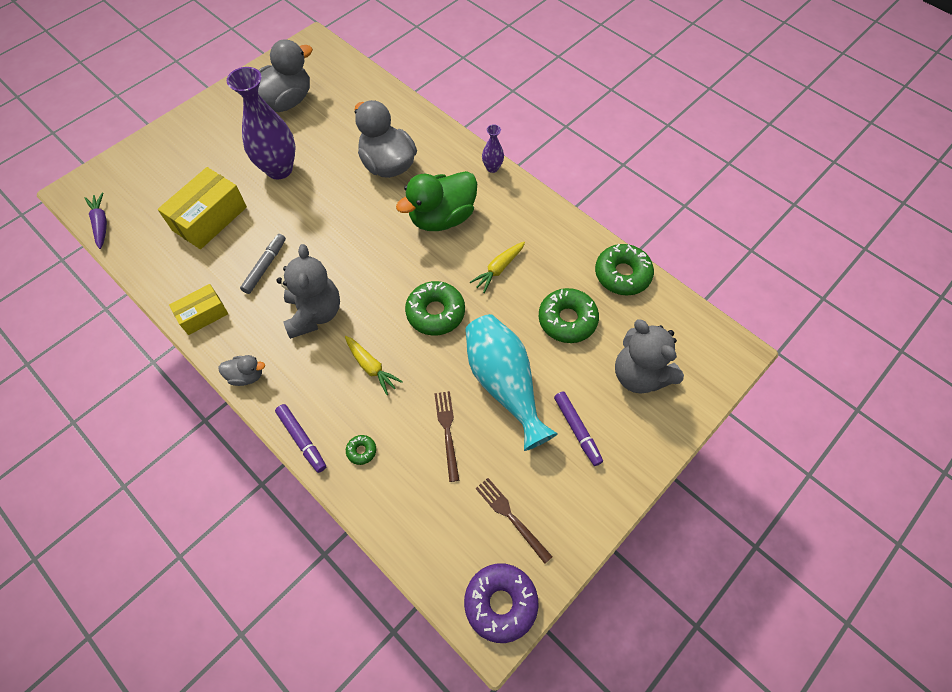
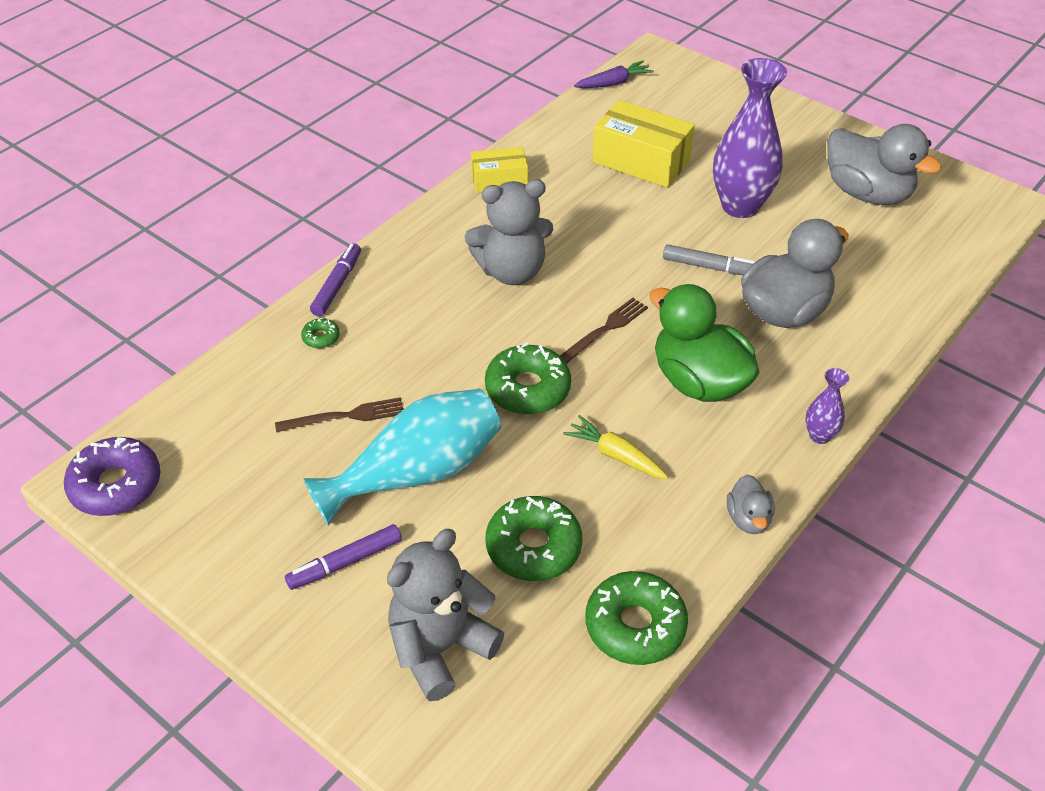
camera: 85 degrees right, 15 degrees down
yellow box [169,284,228,335] -> yellow box turned 60 degrees counterclockwise [471,147,528,193]
grey duck [218,355,265,386] -> grey duck moved to [727,474,775,534]
grey marker [240,234,286,294] -> grey marker moved to [663,244,755,275]
purple marker [275,404,326,473] -> purple marker turned 150 degrees clockwise [310,243,361,316]
yellow carrot [345,336,403,395] -> none
brown fork [475,478,553,564] -> brown fork moved to [560,298,648,364]

